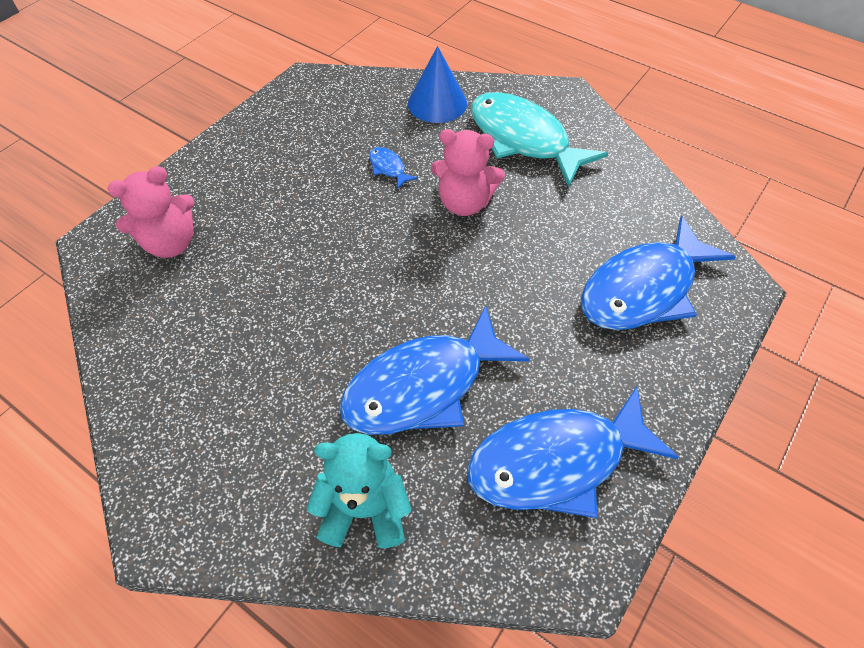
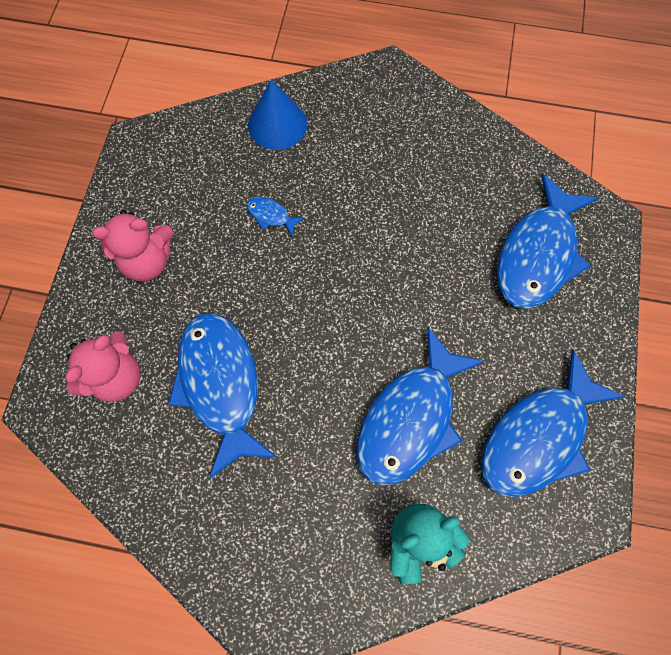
camera: 25 degrees left, 15 degrees up
pink teddy bear [431,129,505,216] -> pink teddy bear moved to [92,210,173,281]
turquoise fish [471,92,608,187] -> none
none -> blue fish [168,313,277,479]

